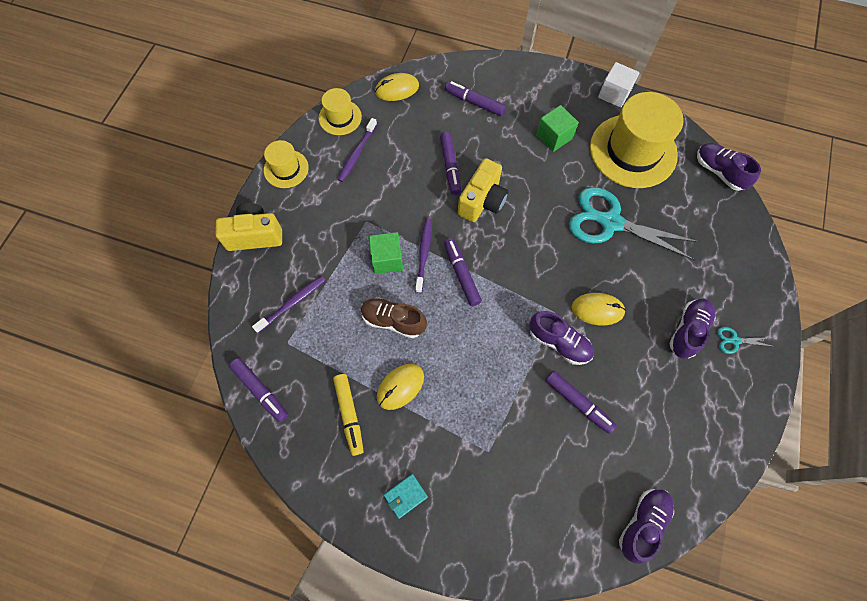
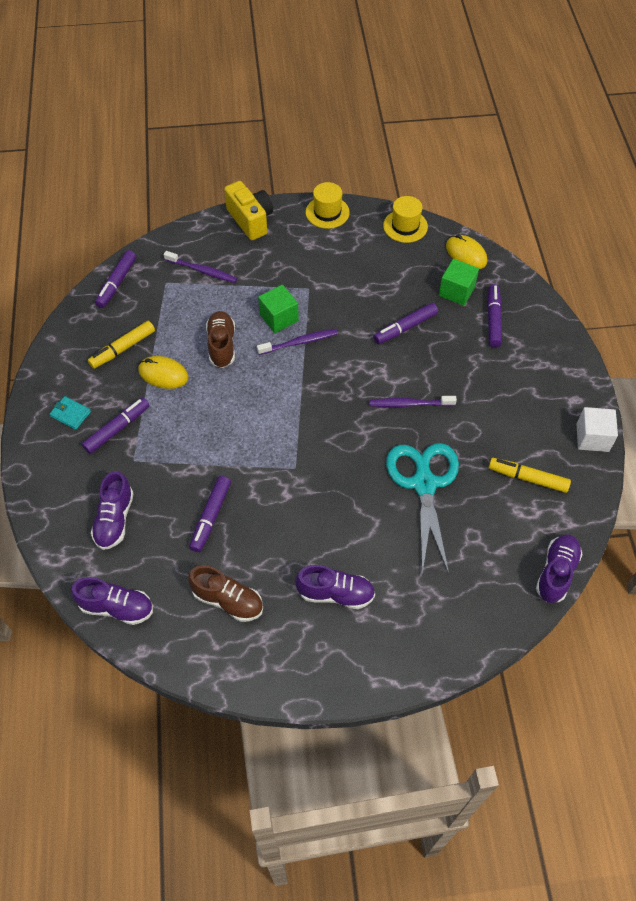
camera: 65 degrees right, 10 degrees down
purple toothbrush [337,118,377,182] -> purple toothbrush moved to [369,396,457,407]
purple marker [444,238,482,306] -> purple marker moved to [82,397,150,454]
yellow camera [458,158,509,222] -> none
purple shoe [529,311,594,365] -> purple shoe moved to [91,471,134,550]
green cube [536,105,579,152] -> green cube moved to [439,259,479,306]
yellow mouse [572,293,626,325] -> none
yellow hat [590,92,684,188] -> yellow marker [489,458,571,493]
turquoise scissors [717,327,775,354] -> none
none -> brown shoe [188,565,263,622]

